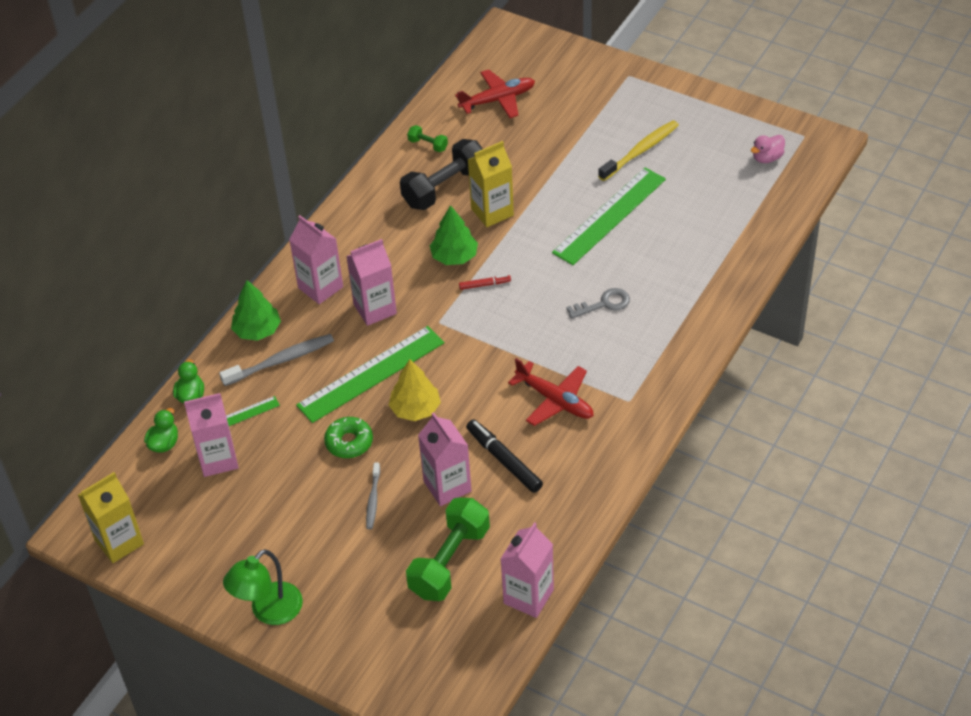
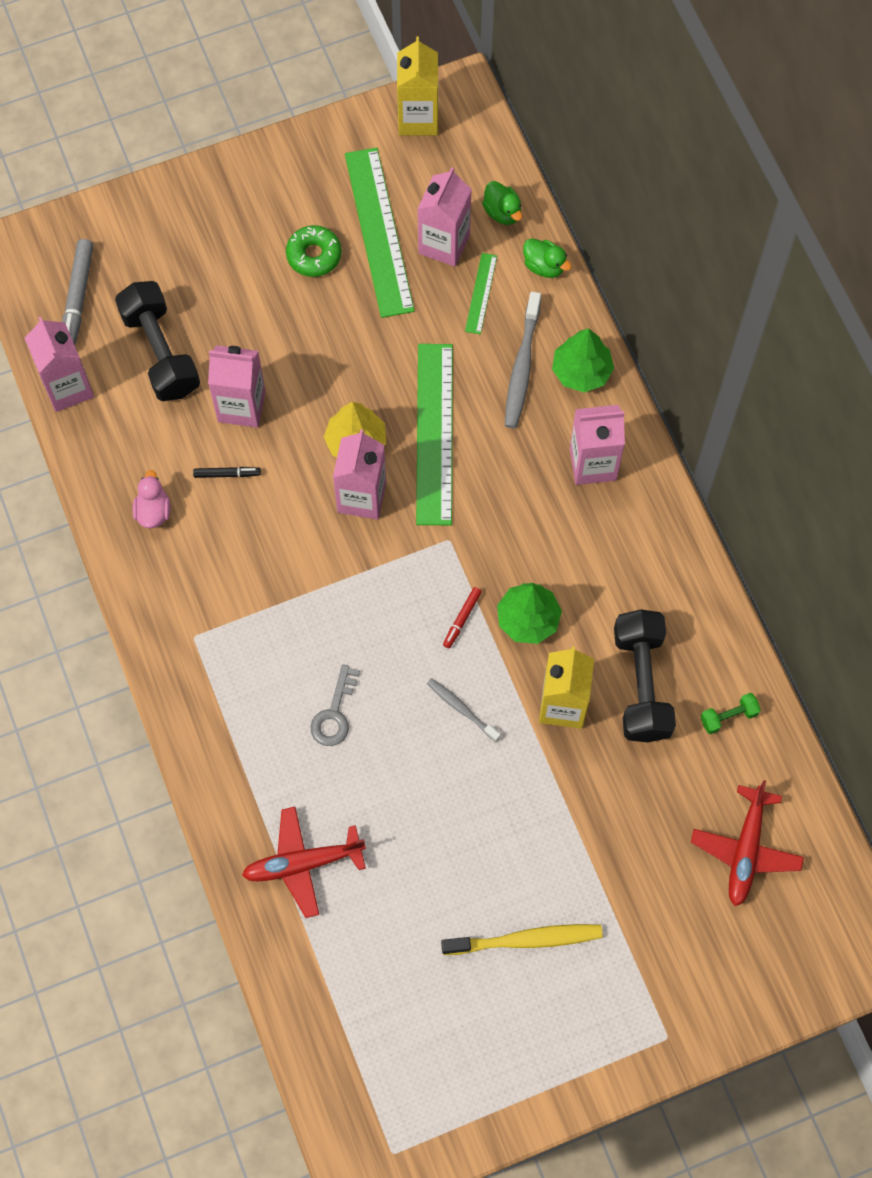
camera: 125 degrees right, 20 degrees up
green lamp [223,549,303,625] -> none
green donut [324,417,373,458] -> green donut moved to [286,225,342,277]
pink carton [346,239,397,326] -> pink carton moved to [333,429,386,520]
grey toothbrush [366,463,380,529] -> grey toothbrush moved to [427,678,501,742]
green dumbbell [406,498,490,601] -> black dumbbell [115,281,200,401]
black marker [466,419,543,493] -> black marker [193,467,261,478], size x0.54
red plane [508,358,594,426] -> red plane moved to [242,807,366,918]
green ruler [552,167,666,265] -> green ruler moved to [345,147,415,318]
yellow toothbrush [598,120,679,181] -> yellow toothbrush turned 90 degrees counterclockwise [441,924,603,955]
pink duck [751,135,785,163] -> pink duck moved to [133,470,171,528]
none -> grey marker [62,239,94,345]

